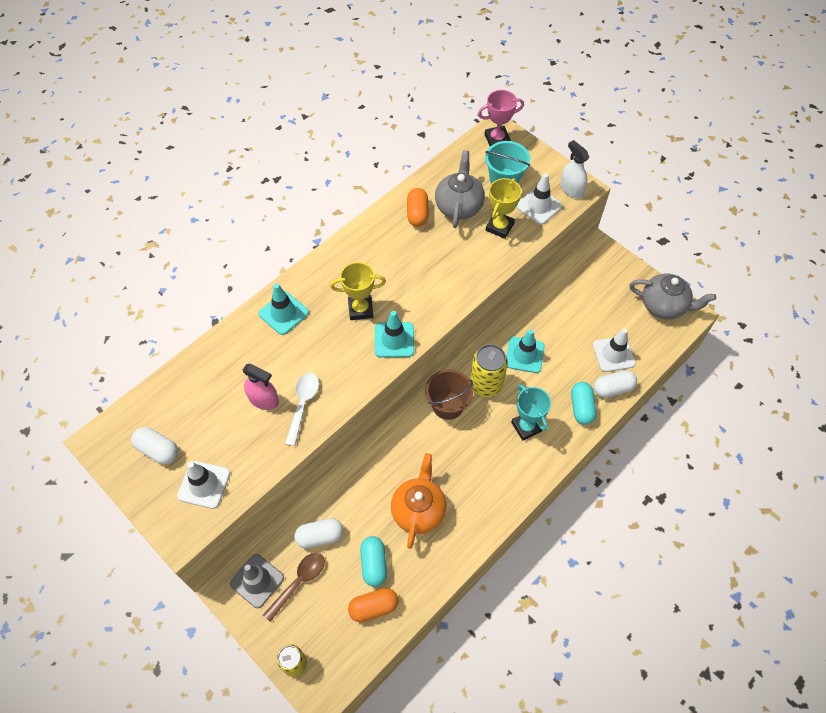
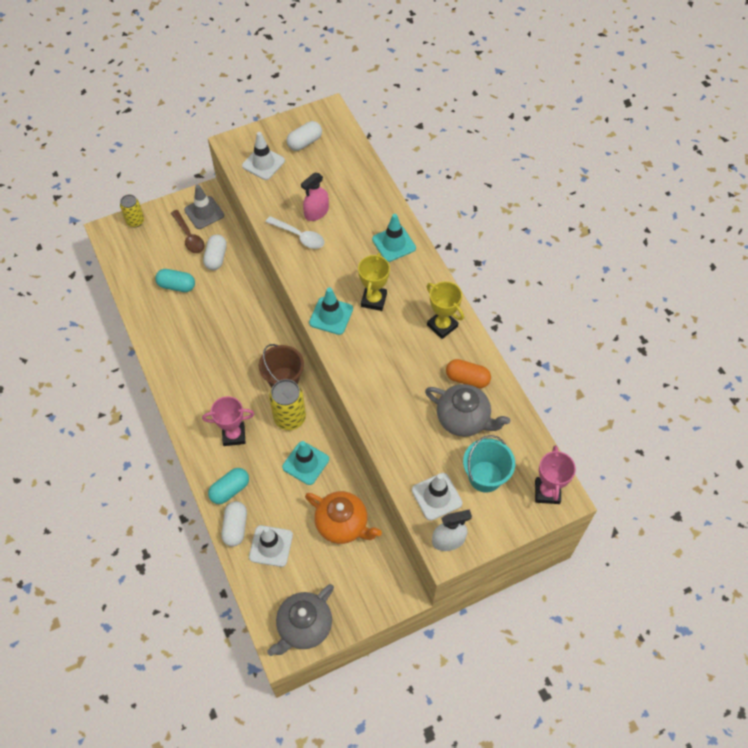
camera: 110 degrees right, 0 degrees up
orange capsule [348,588,398,622] -> none
orange teapot [391,453,447,549] -> orange teapot moved to [305,491,382,544]
yellow trophy [486,178,522,239] -> yellow trophy moved to [427,281,464,339]
turquoise trophy [511,384,551,441] -> pink trophy [202,396,254,446]
turquoise capsule [571,382,596,425] -> turquoise capsule turned 60 degrees counterclockwise [208,468,249,504]

